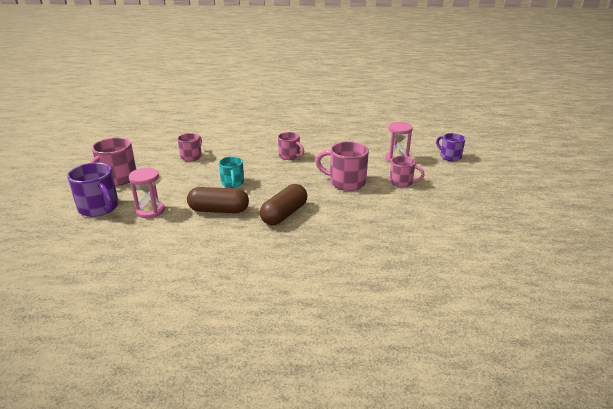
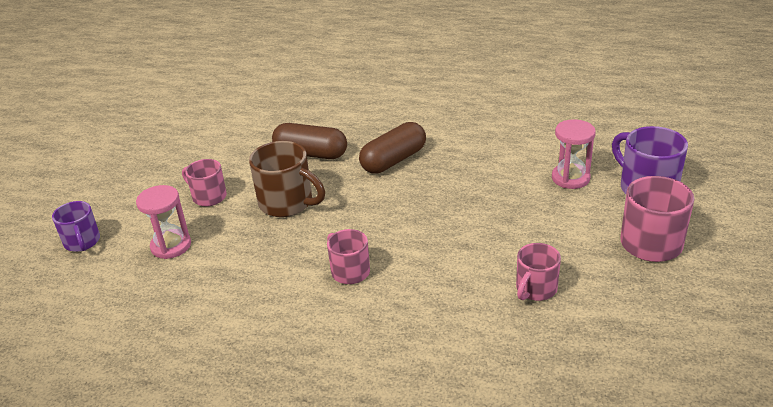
camera: 165 degrees left, 5 degrees up
brown capsule [187,187,249,213] -> brown capsule moved to [272,123,347,159]
turquoise mug [219,157,244,188] -> none
pink mug [315,141,369,191] -> brown mug [249,141,325,217]

